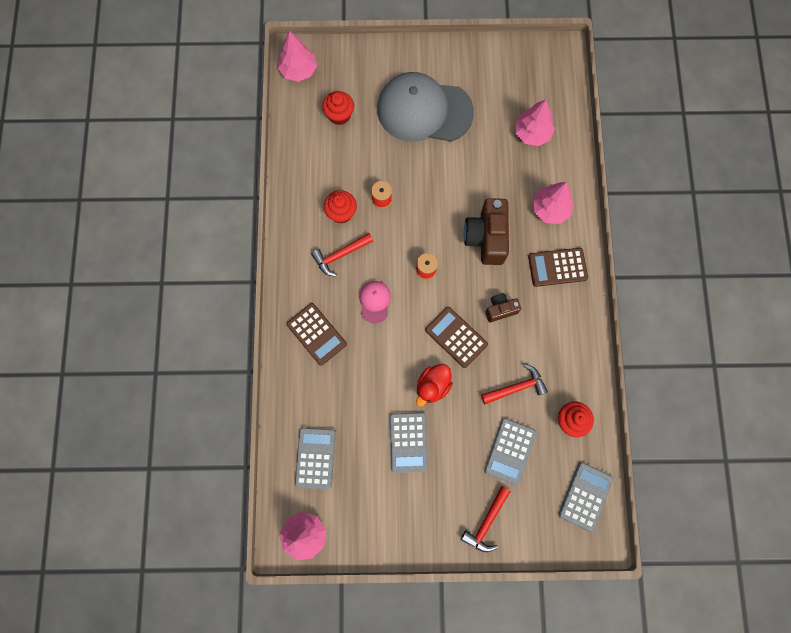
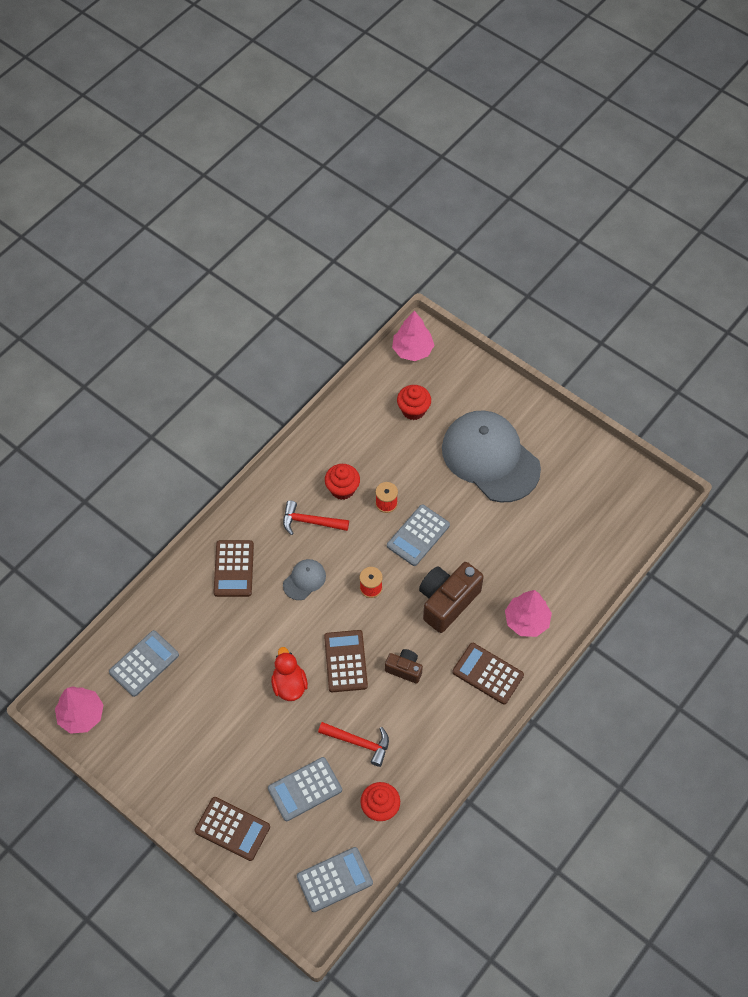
camera: 40 degrees right, 15 degrees down
pink cap [359,281,391,323] -> grey cap [283,559,326,600]
grey calculator [390,412,428,473] -> grey calculator moved to [387,504,450,566]
red duck [416,364,453,407] -> red duck turned 90 degrees clockwise [271,647,308,701]
red hammer [461,486,511,552] -> brown calculator [195,797,270,861]
pink tree [515,99,555,146] -> none

